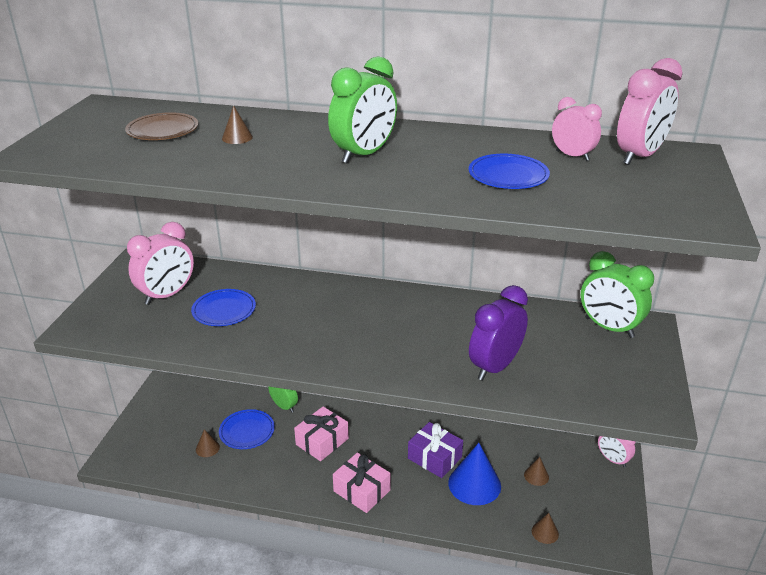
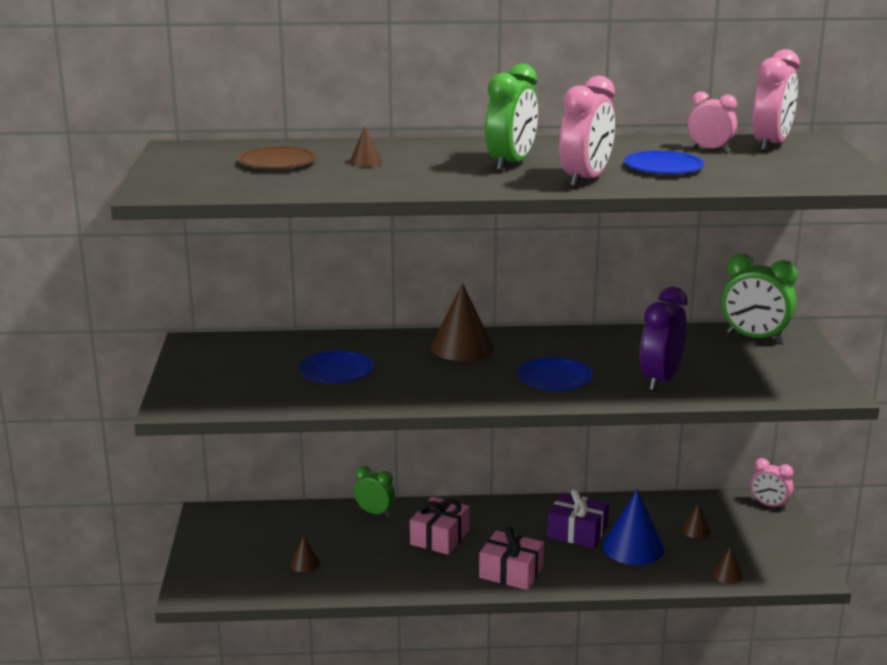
camera: 15 degrees left, 10 degrees down
pink clock [127,222,194,305] -> pink clock moved to [559,76,615,188]
blue plate [219,409,275,449] -> blue plate moved to [517,357,593,390]
none -> brown cone [431,283,493,361]

